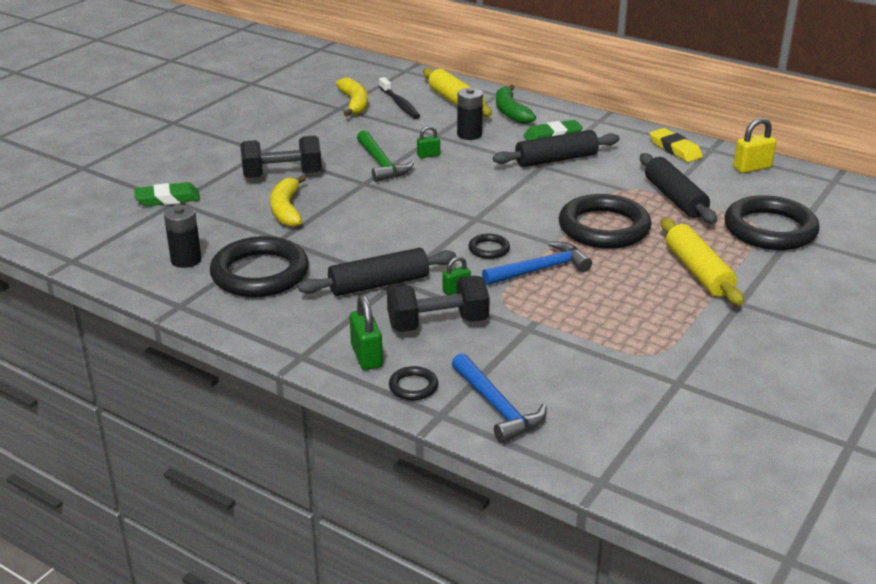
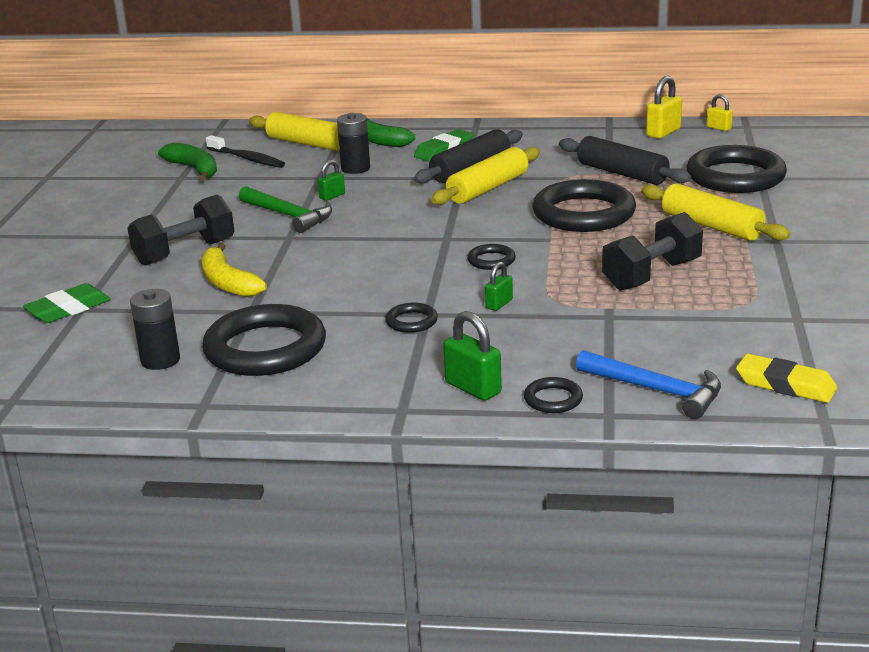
camera: 25 degrees left, 5 degrees down
black rolling pin [298,248,456,296] -> black ring [385,303,438,333]
yellow banana [336,78,368,116] -> green banana [158,142,217,181]
black dumbbell [387,276,490,332] -> black dumbbell moved to [602,212,703,291]
blue hammer [482,242,592,285] -> none
yellow eraser [650,128,703,162] -> yellow eraser moved to [736,354,837,403]
none -> yellow rolling pin [431,147,540,205]
none -> yellow padlock [707,94,733,131]

